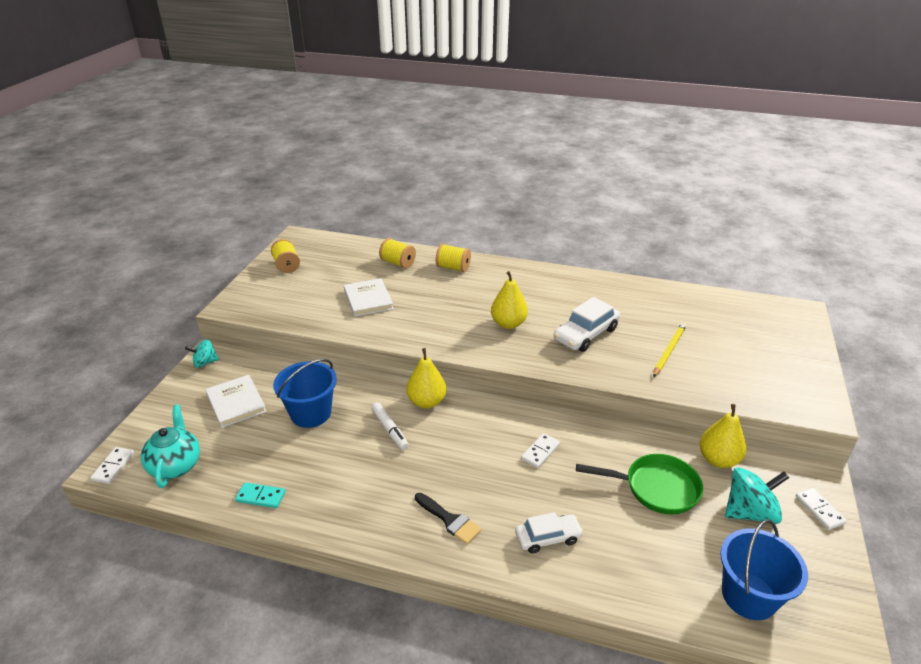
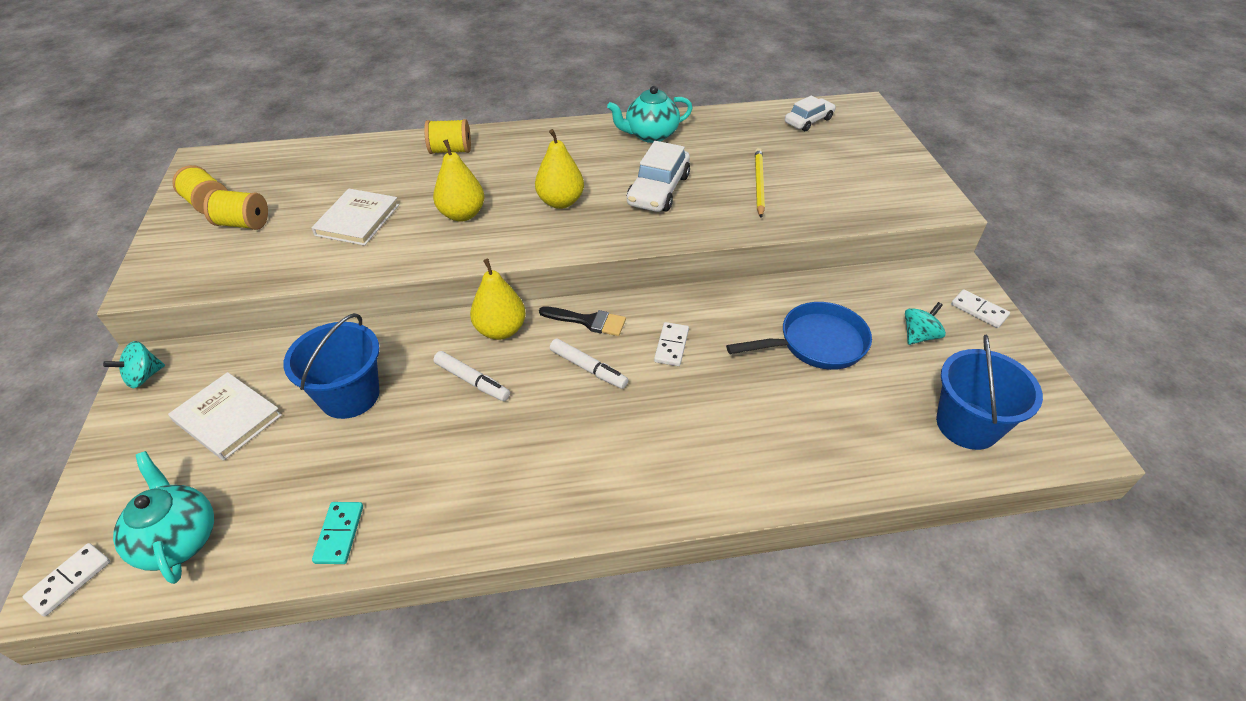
camera: 25 degrees left, 10 degrees up
white domino [90,447,134,484] -> white domino turned 45 degrees clockwise [23,543,110,617]
turquoise domino [235,482,285,508] -> turquoise domino turned 75 degrees counterclockwise [312,502,363,564]
white book [344,278,394,317] -> white book turned 60 degrees clockwise [311,189,399,246]
yellow spool [379,238,416,268] -> yellow spool moved to [203,189,268,230]
black brush [415,493,481,544] -> black brush moved to [539,306,626,336]
white car [515,512,584,554] -> white car moved to [785,96,836,131]
green pan [576,454,703,515] -> blue pan [726,302,872,370]
yellow pear [700,404,746,468] -> yellow pear moved to [433,139,485,222]
turquoise spinning top [725,468,789,524] -> turquoise spinning top [905,302,946,345], size x0.61
none -> white marker [550,338,628,389]
none -> turquoise teapot [607,86,693,143]

